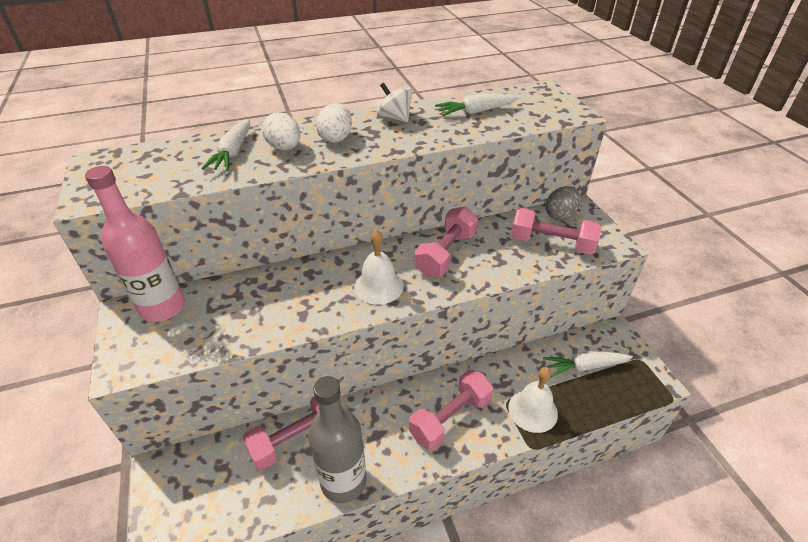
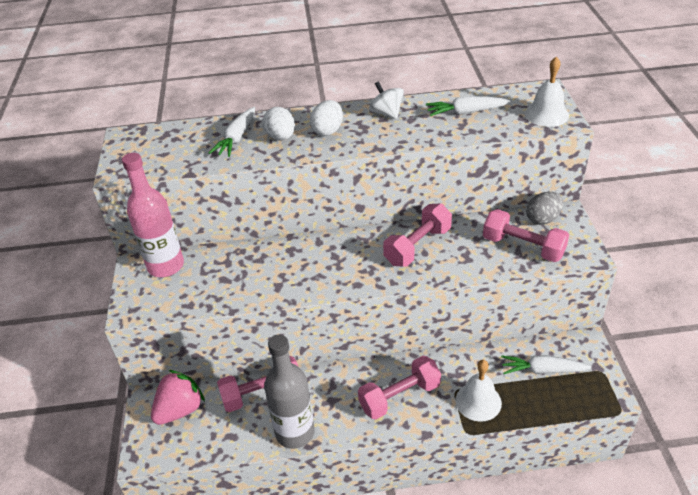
camera: 15 degrees right, 0 degrees up
white bell [354,229,404,305] -> white bell moved to [525,57,569,127]
none -> pink strawberry [151,370,205,425]

